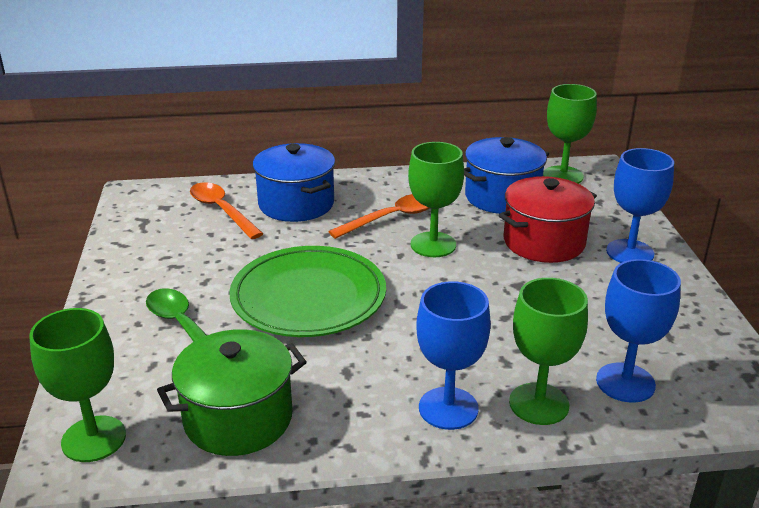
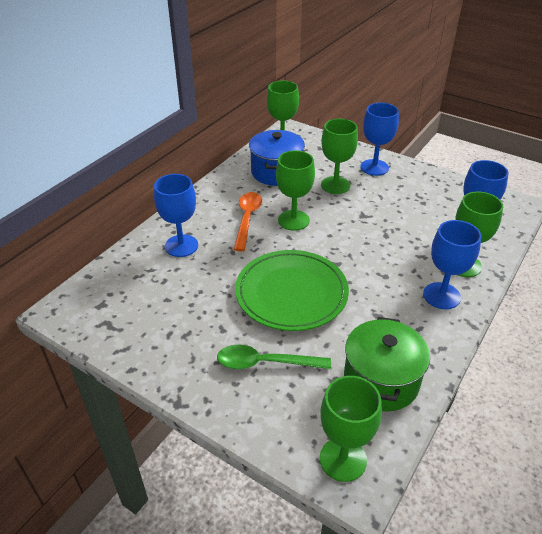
camera: 50 degrees left, 10 degrees up
orange spoon [190,182,264,239] -> none
blue pot [253,143,335,222] -> blue goblet [154,174,198,257]
red pot [499,176,597,263] -> green goblet [321,119,358,194]

